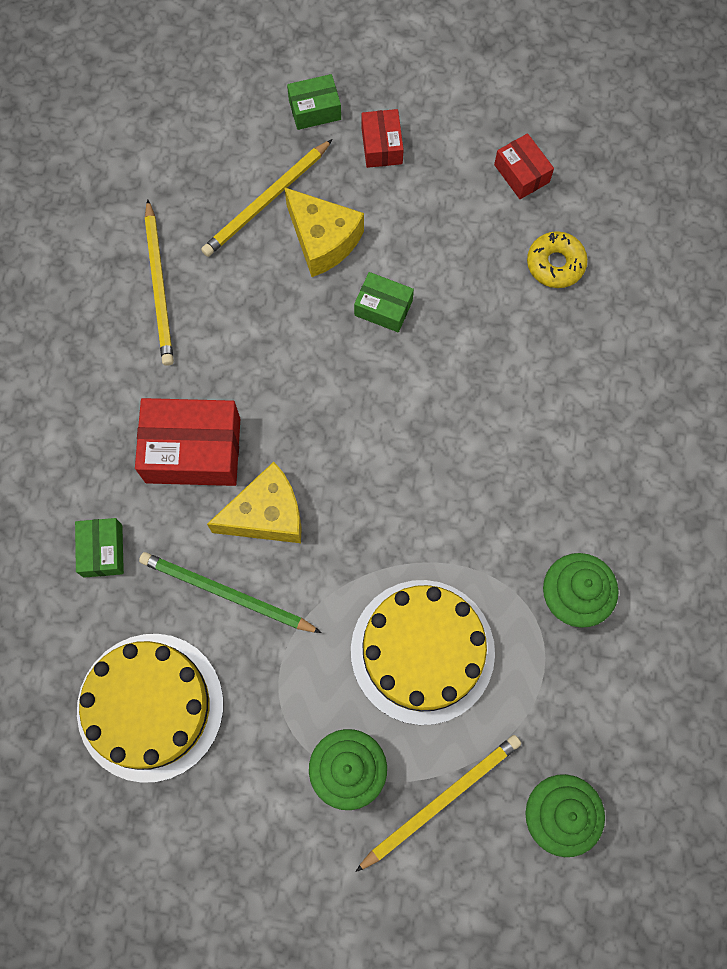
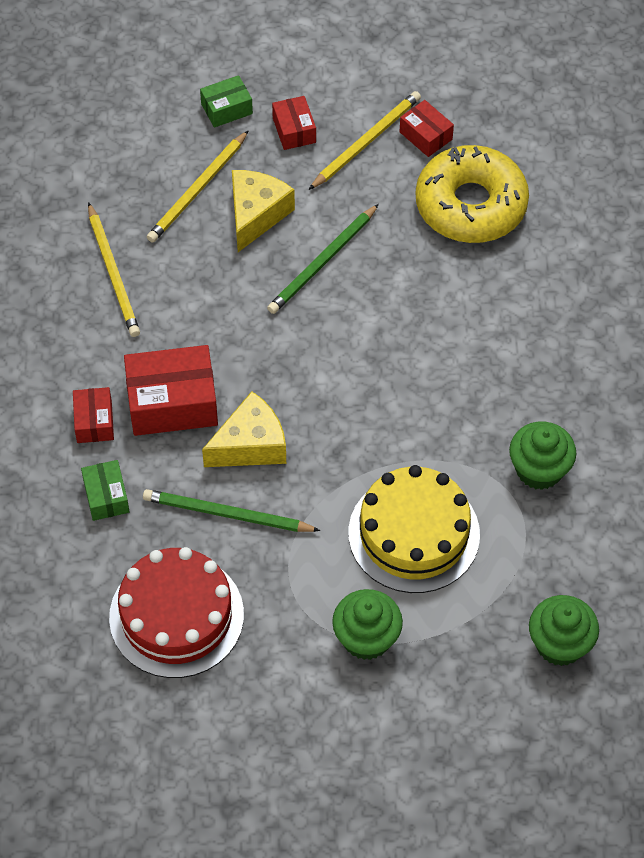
camera: 10 degrees left, 15 degrees down
yellow cake [77,634,223,783] -> red cake [109,547,244,678]
yellow cheese [284,187,364,277] -> yellow cheese turned 105 degrees counterclockwise [232,170,295,252]
green box [354,272,414,332] -> green pencil [267,204,379,314]
yellow pencil [355,735,521,872] -> yellow pencil moved to [309,91,421,190]
yellow donut [527,231,588,288] -> yellow donut [416,145,529,243], size x2.06
none -> red box [73,387,114,443]

